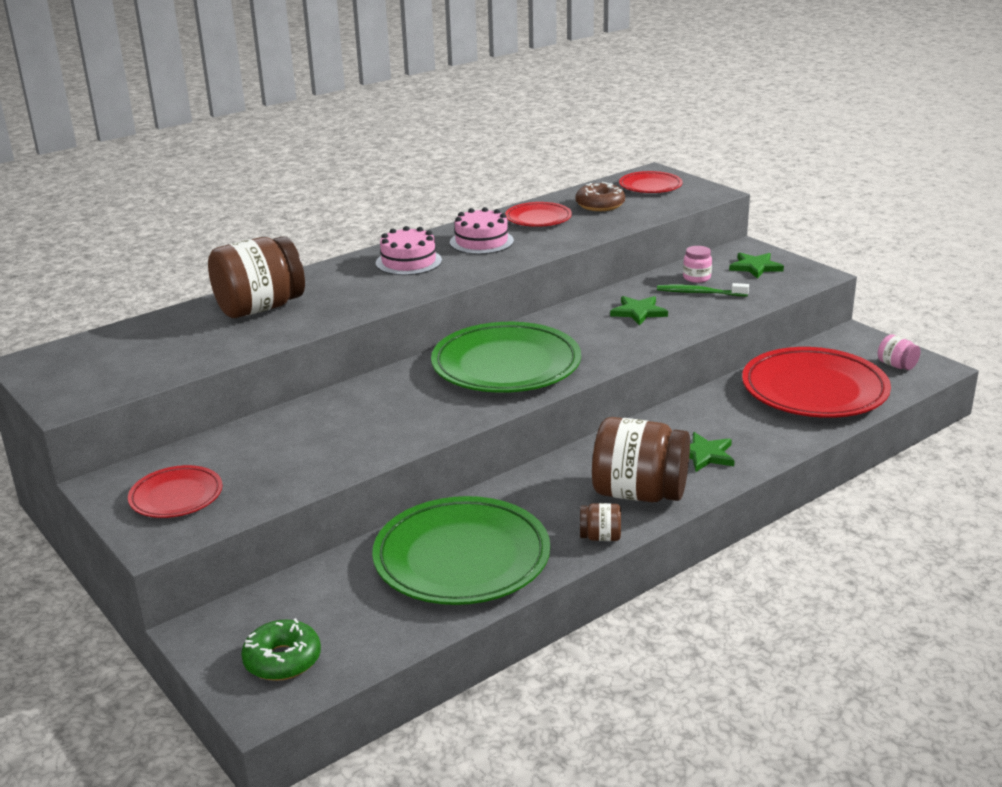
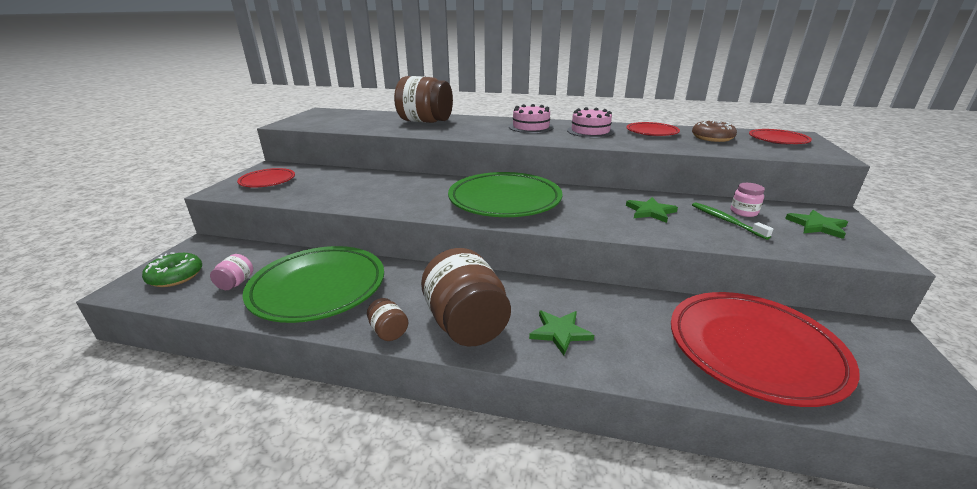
camera: 50 degrees right, 0 degrees up
pink jar [878,334,920,370] -> pink jar moved to [210,254,253,290]

